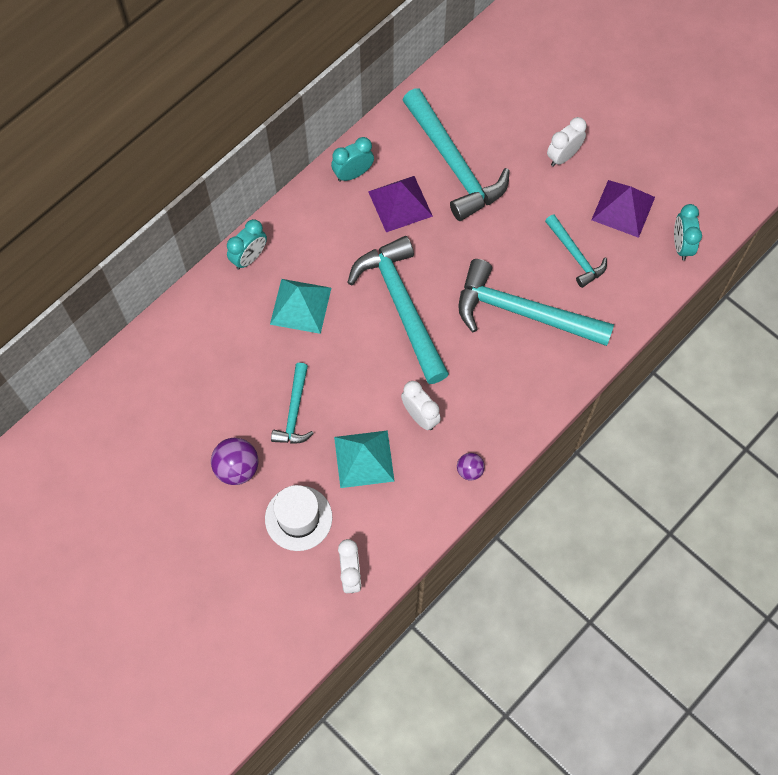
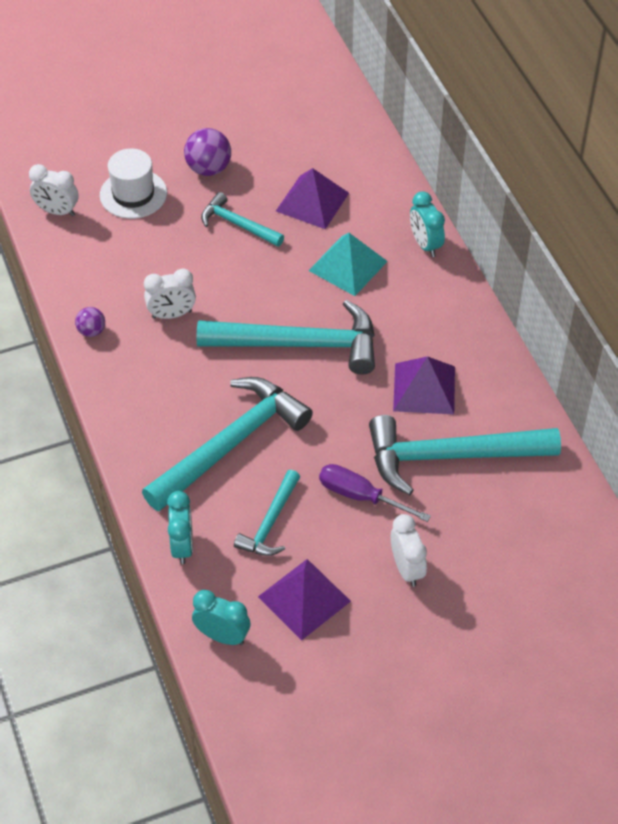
camera: 115 degrees right, 15 degrees down
turquoise clock [331,137,374,182] -> turquoise clock moved to [167,491,193,564]
turquoise pyramid [334,430,394,488] -> none
turquoise hammer [545,214,607,288] -> turquoise hammer turned 60 degrees counterclockwise [234,470,300,556]
none -> purple pyramid [276,168,349,229]
none -> purple screwdriver [319,464,431,522]

